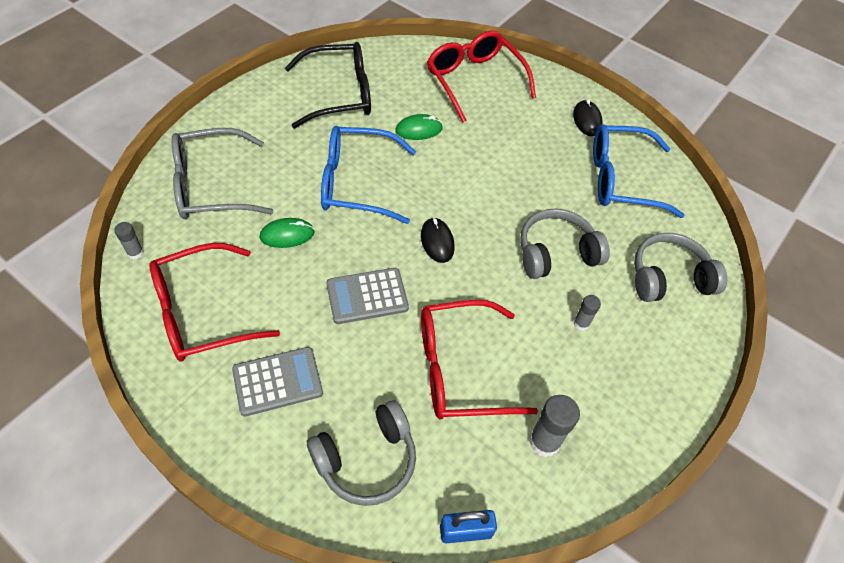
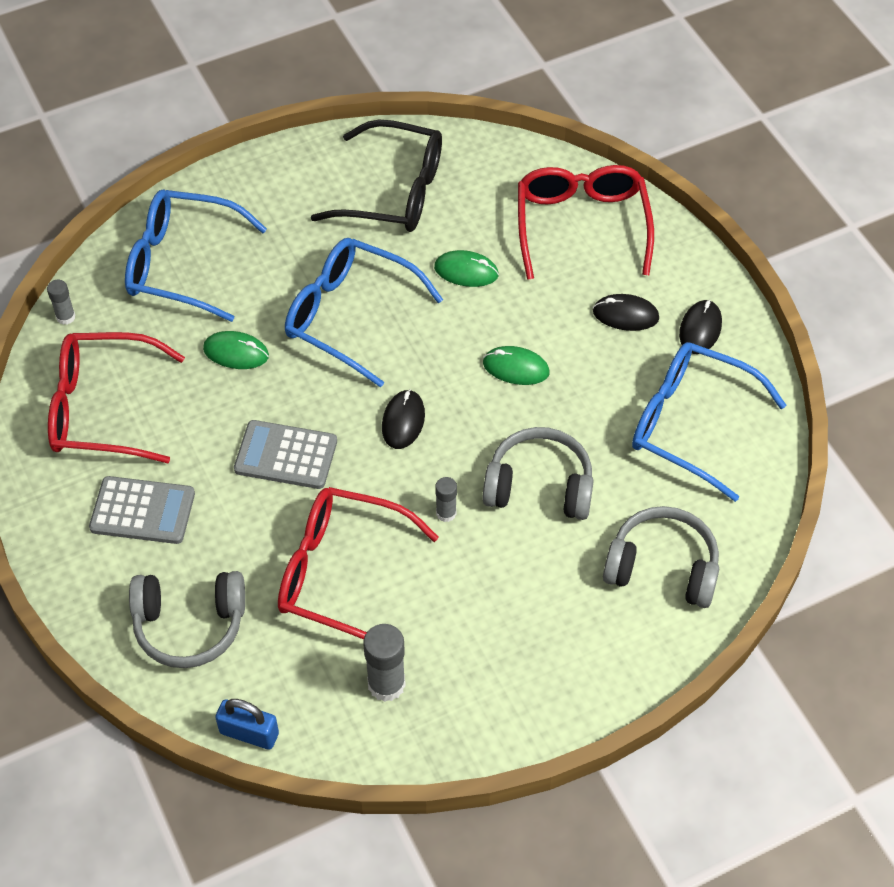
camera: 30 degrees right, 0 degrees up
grey glasses [172,128,274,219] -> blue glasses [125,189,267,322]
grey glue stick [573,295,601,331] -> grey glue stick moved to [435,477,457,522]
none -> green mouse [483,346,550,385]
none -> black mouse [593,294,659,331]

